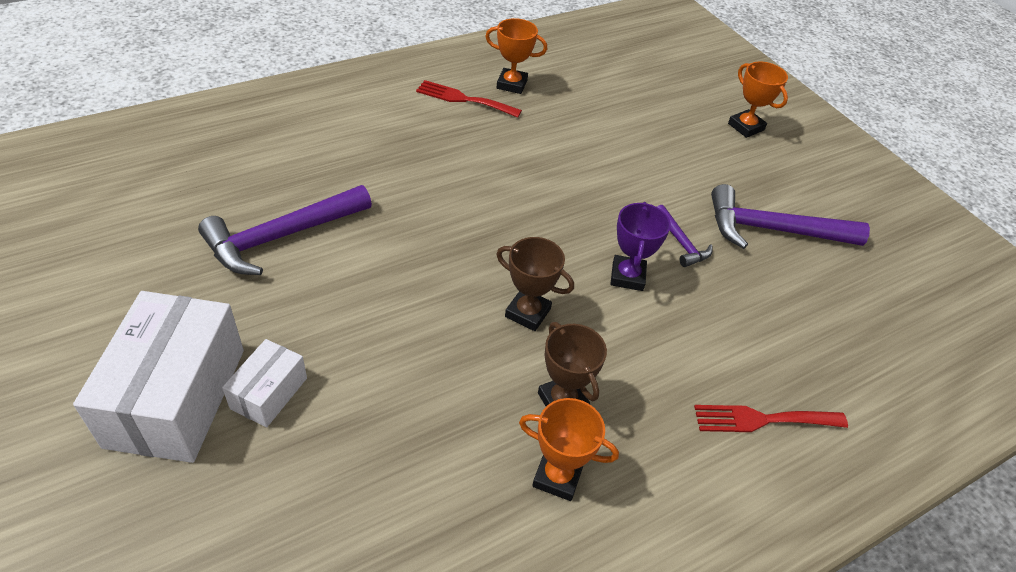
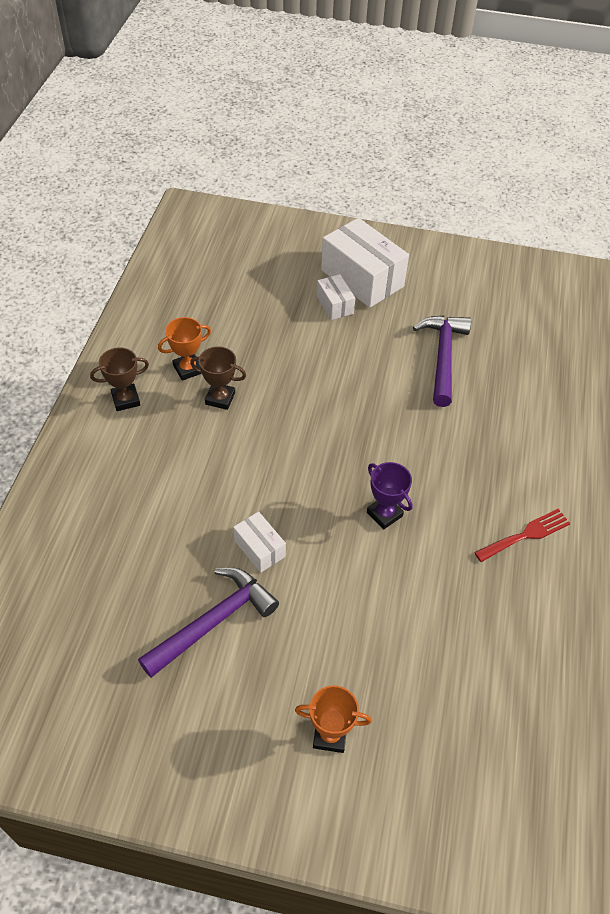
camera: 135 degrees right, 5 degrees up
orange trophy [485,18,547,94] -> none
brown trophy [497,237,574,331] -> brown trophy moved to [90,347,149,411]
purple trophy [611,202,671,291] -> purple trophy moved to [367,462,412,529]
purple hammer [657,205,713,267] -> white box [233,512,286,573]
red fork [694,405,848,432] -> none

